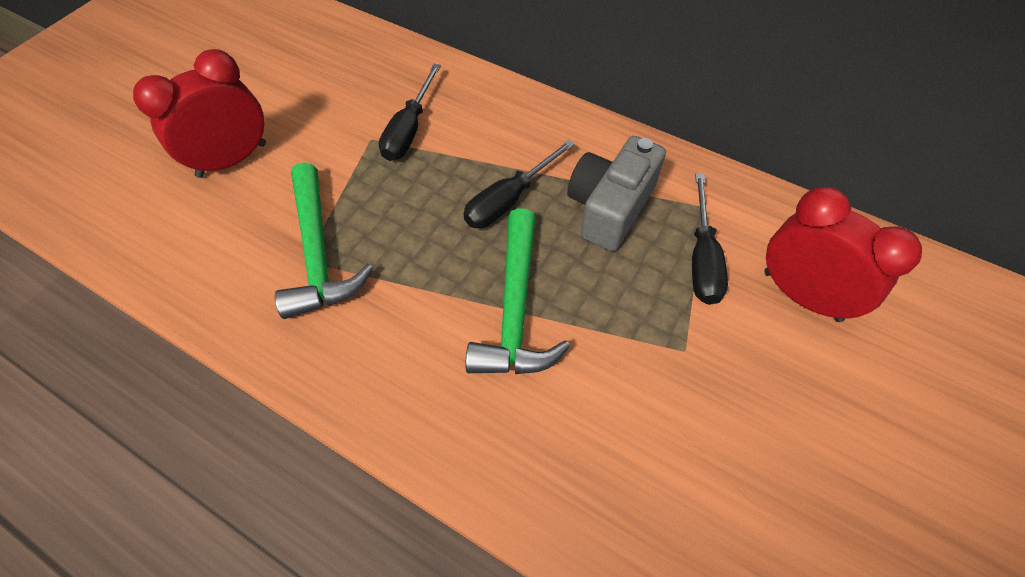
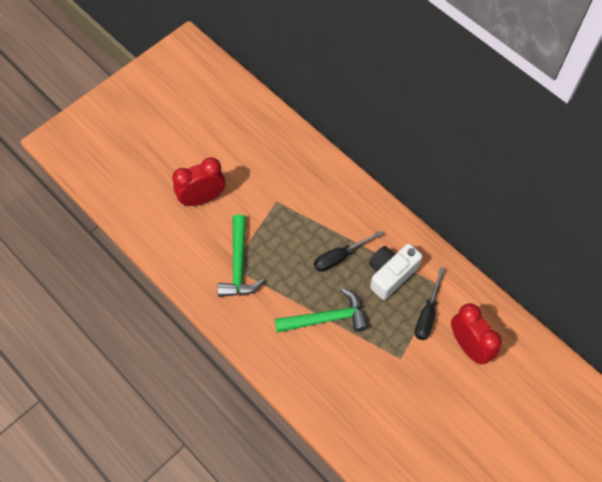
camera: 15 degrees right, 5 degrees up
black screwdriver [379,64,441,161] -> none
green hammer [466,208,570,374] -> green hammer turned 120 degrees counterclockwise [275,288,368,333]
grey camera [567,136,666,251] -> white camera [369,244,423,300]

